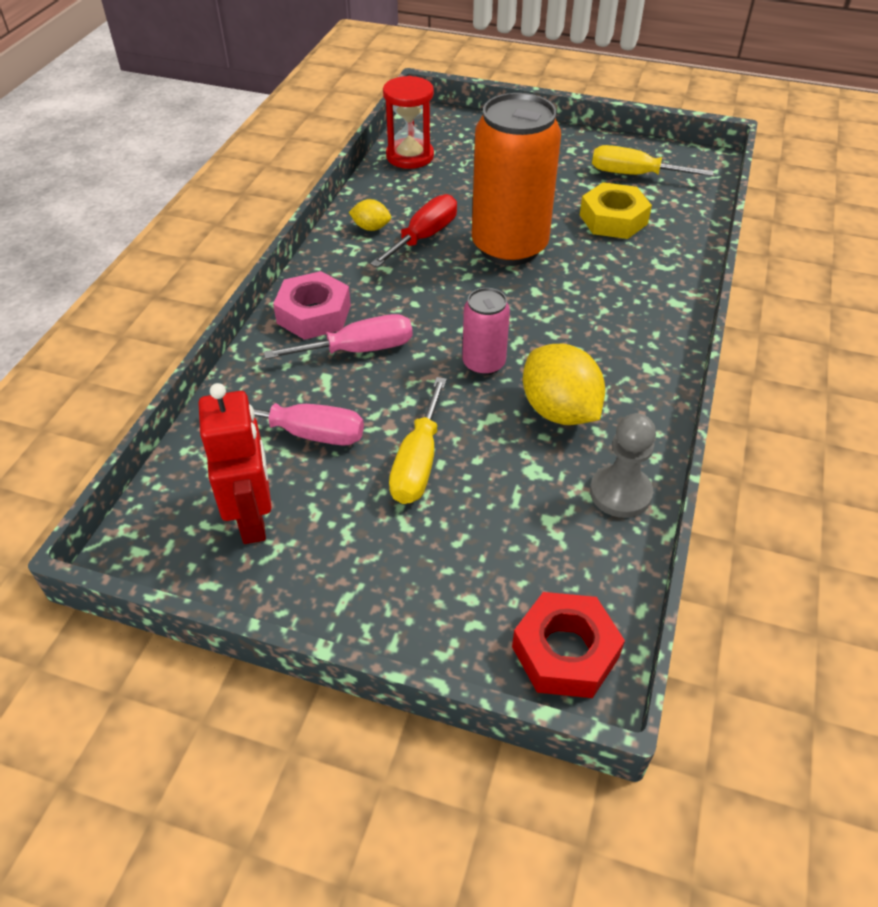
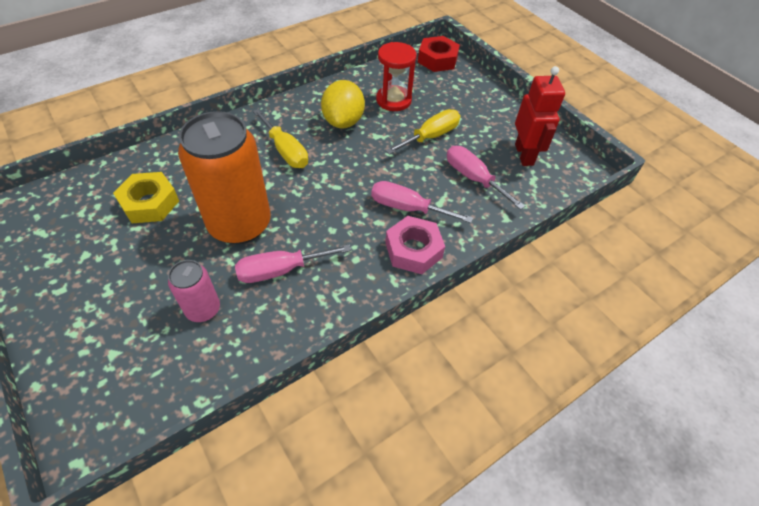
camera: 145 degrees left, 5 degrees up
red robot [198,383,272,544] -> red robot turned 150 degrees clockwise [515,66,565,166]
yellow lemon [349,199,391,231] -> none
red screwdriver [370,194,457,268] -> pink screwdriver [235,244,351,283]
red hourglass [383,76,434,169] -> red hourglass moved to [376,42,417,111]
pink can [462,288,510,376] -> pink can moved to [168,260,220,322]
grey pawn [590,413,656,518] -> none
yellow screwdriver [592,145,713,176] -> yellow screwdriver moved to [253,109,308,168]

